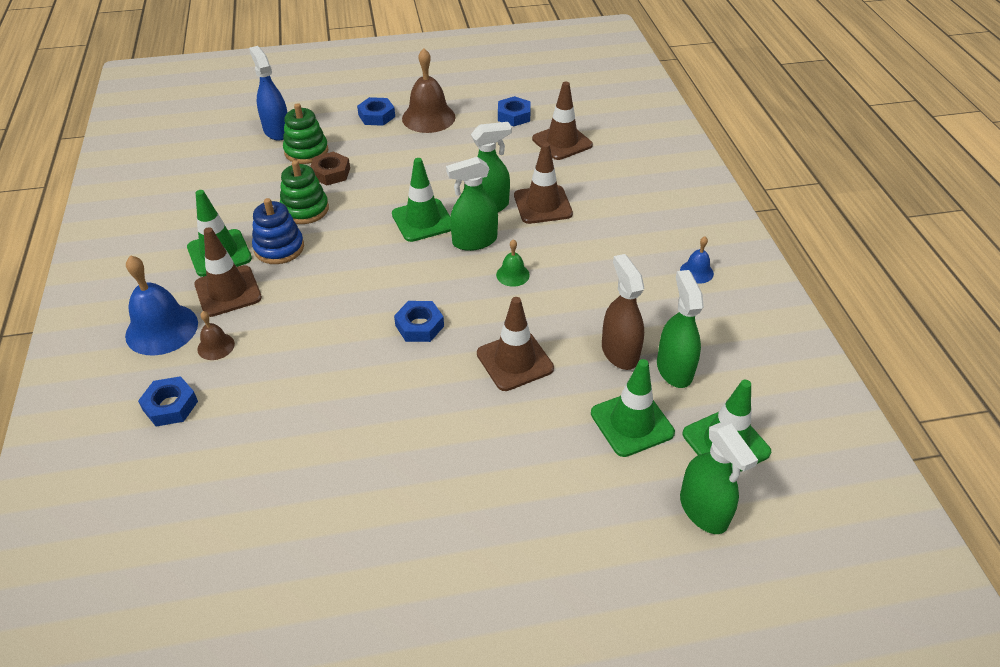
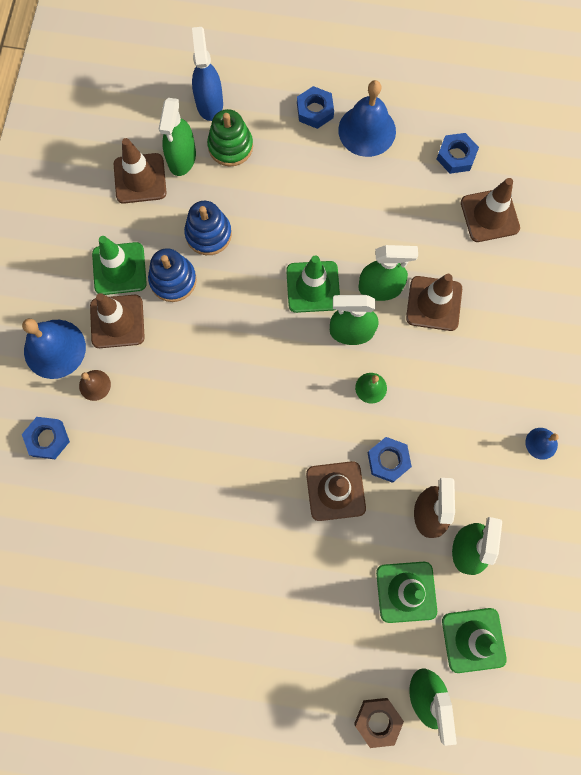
camera: 20 degrees right, 30 degrees up
green stacking toy [280,160,329,224] -> blue stacking toy [184,201,232,255]
brown nut [310,152,350,186] -> brown nut moved to [354,698,404,748]
blue nut [394,301,444,342] -> blue nut moved to [368,437,412,483]
brown bell [402,48,456,133] -> blue bell [338,80,396,157]
none -> brown traffic cone [114,138,167,204]
none -> green spray bottle [159,98,196,176]

